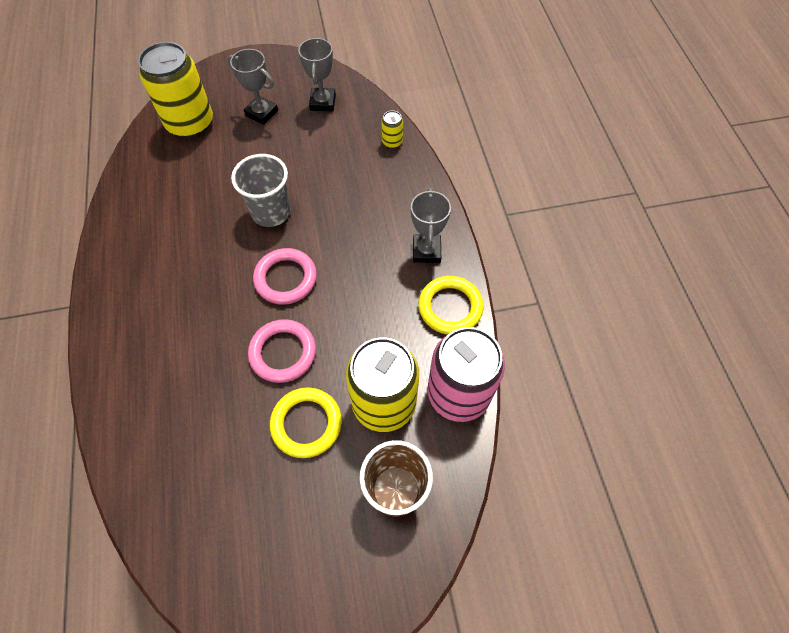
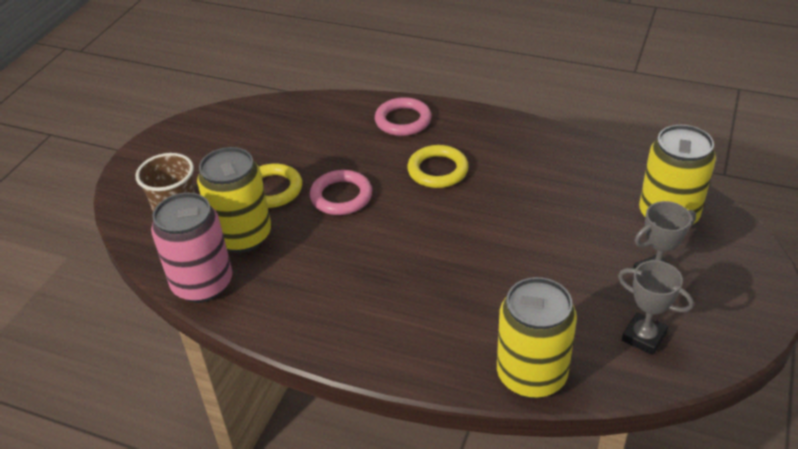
camera: 125 degrees right, 20 degrees down
grey cup [231,154,291,227] -> none
pink ring [253,248,317,305] -> pink ring moved to [375,97,431,136]
yellow can [381,111,403,149] -> yellow can [497,277,577,399], size x2.40
grey trophy [411,188,451,263] -> none
yellow ring [418,276,484,335] -> yellow ring moved to [407,145,469,188]

